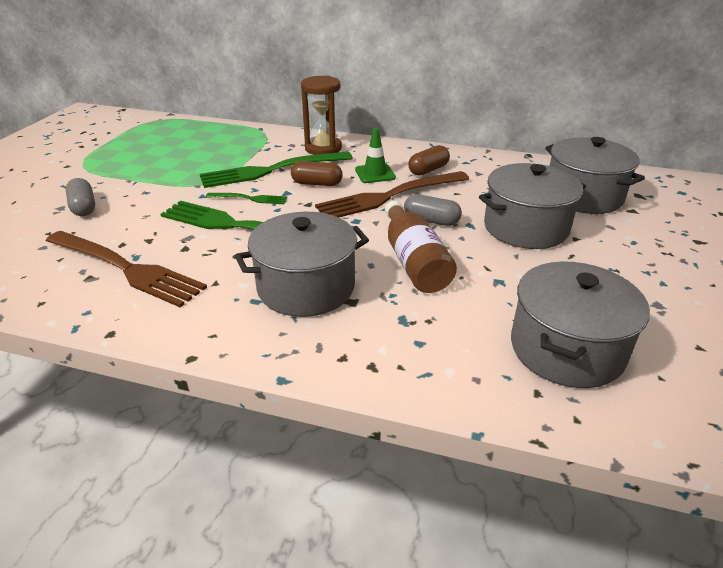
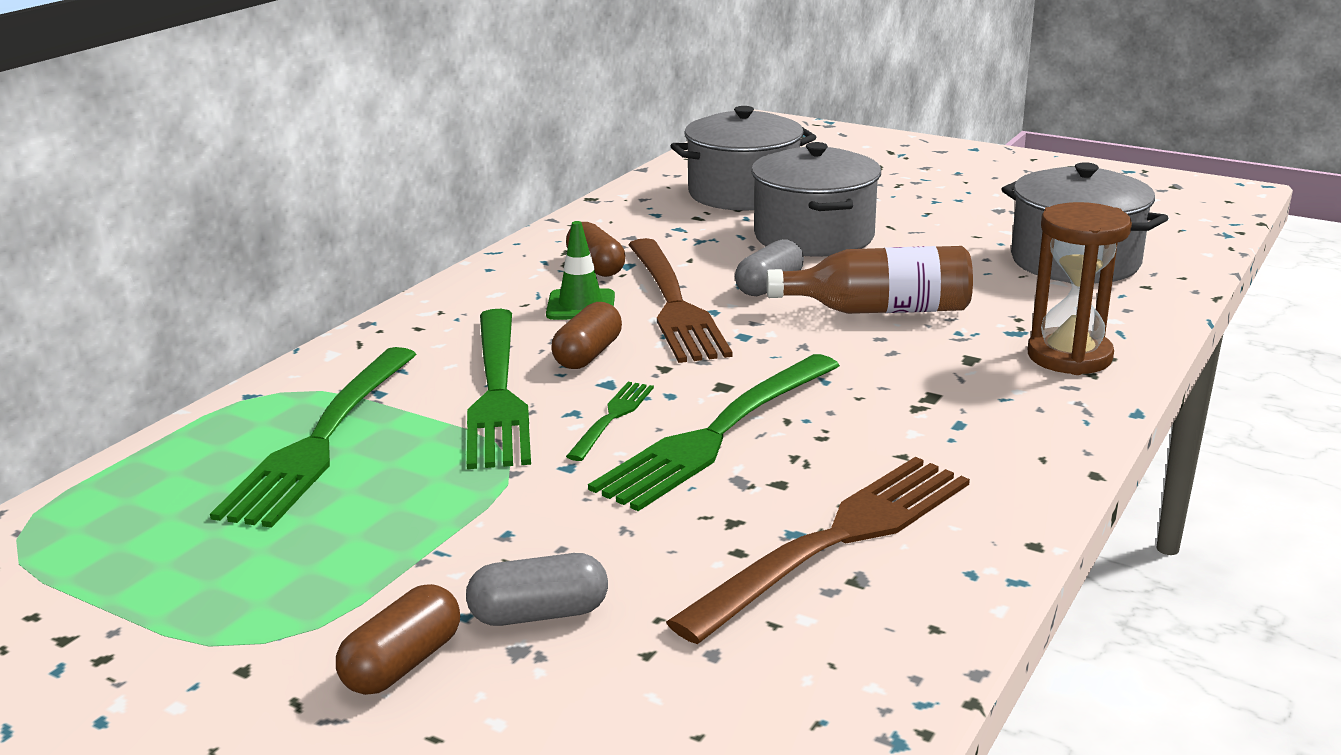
camera: 75 degrees left, 10 degrees down
grey pot [235,212,369,317] -> none
brown hourglass [301,76,342,155] -> brown hourglass moved to [1028,202,1132,375]
none -> green fork [210,347,417,528]
none -> brown capsule [336,584,460,695]

